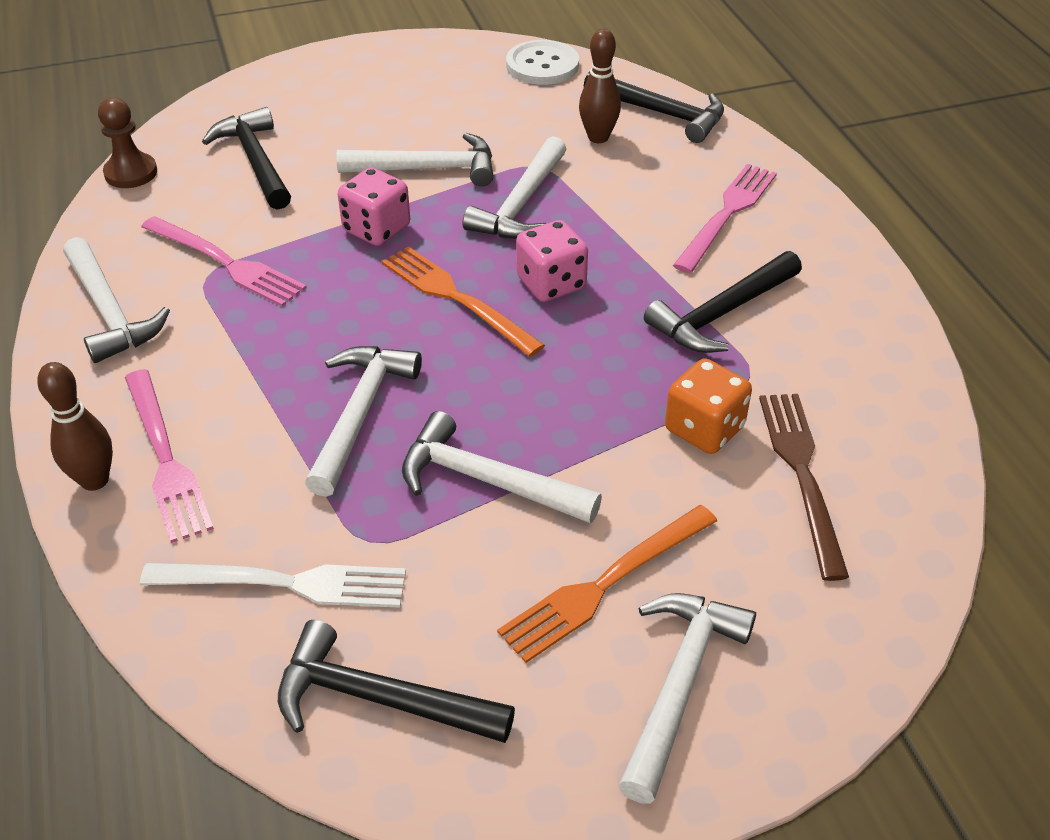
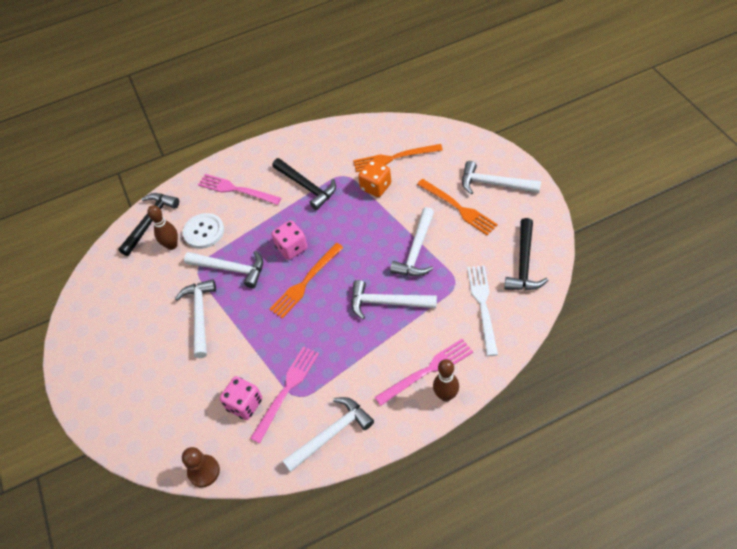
camera: 90 degrees left, 10 degrees up
black hammer [202,107,291,210] -> none
pink dice [338,167,410,246] -> pink dice moved to [220,376,262,420]
white button [506,40,579,85] -> white button moved to [183,213,224,249]
brown fork [759,394,849,581] -> orange fork [353,144,443,172]

